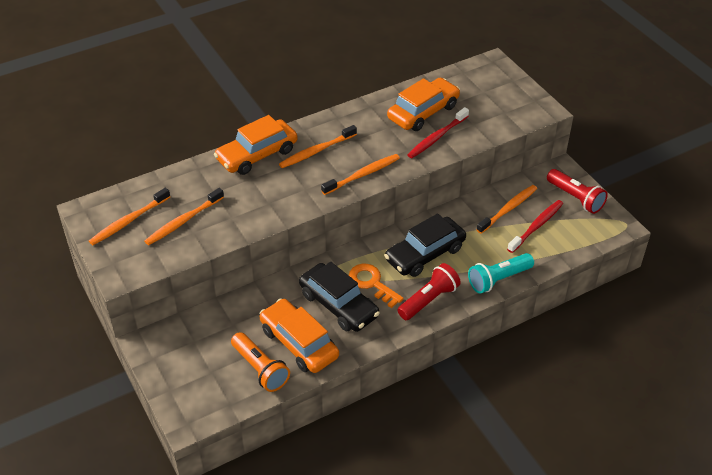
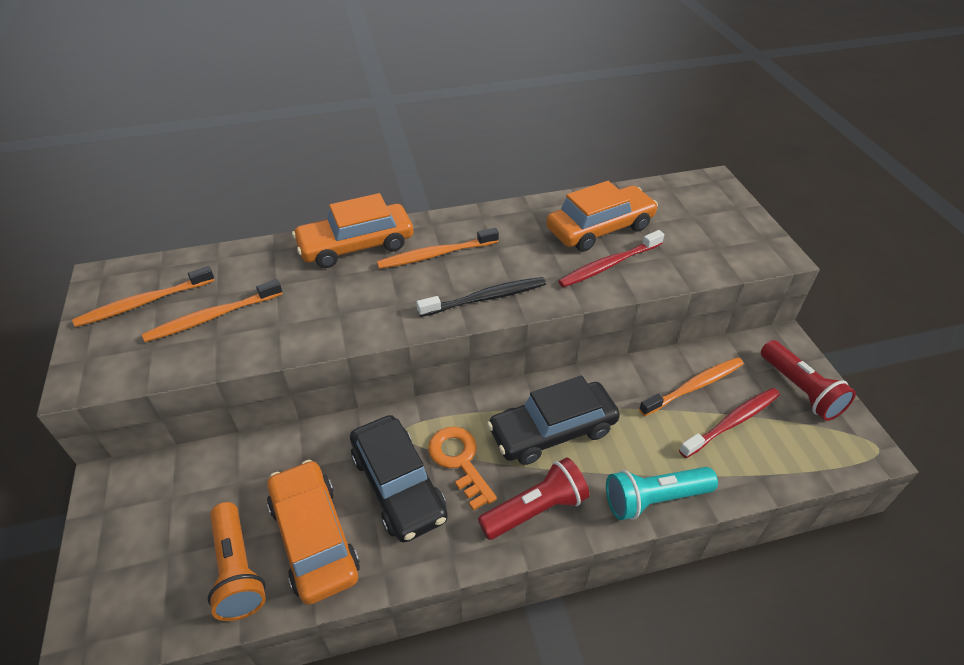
camera: 15 degrees right, 0 degrees up
orange toothbrush [321,154,400,195] -> black toothbrush [416,277,546,317]

